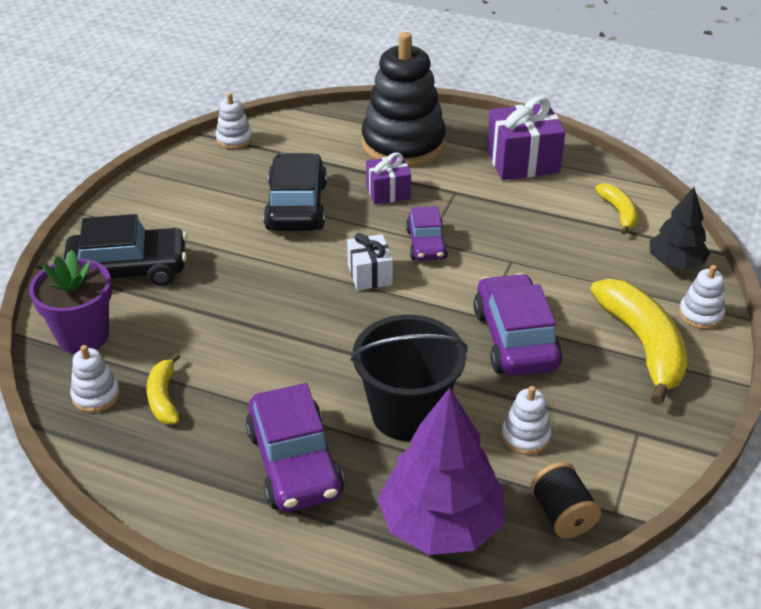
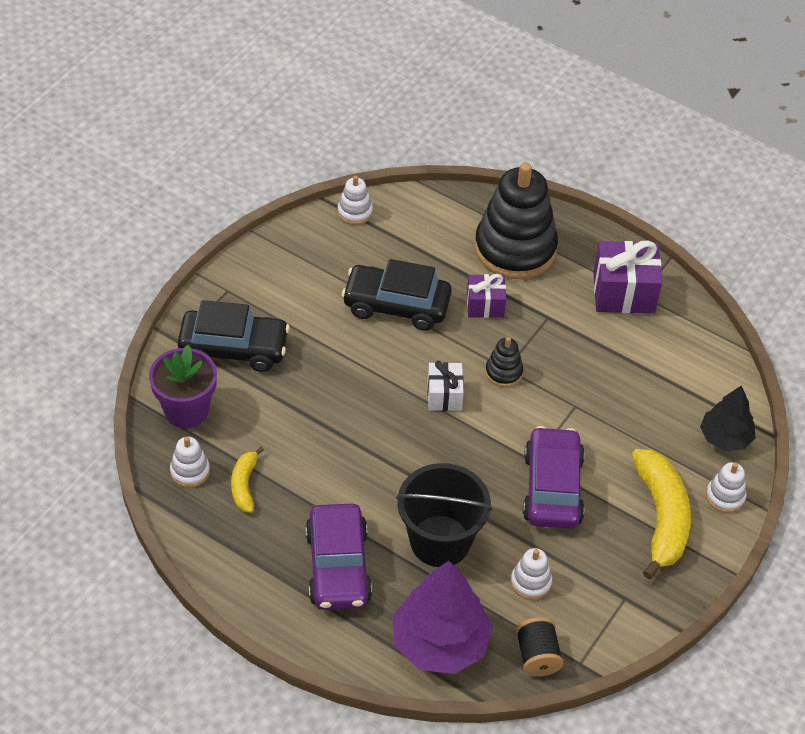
camera: 10 degrees right, 10 degrees up
black car [263,153,327,231] -> black car turned 90 degrees counterclockwise [342,259,452,331]
purple car [406,206,448,261] -> black stacking toy [485,337,523,387]
yellow banana [595,183,638,235] -> none

